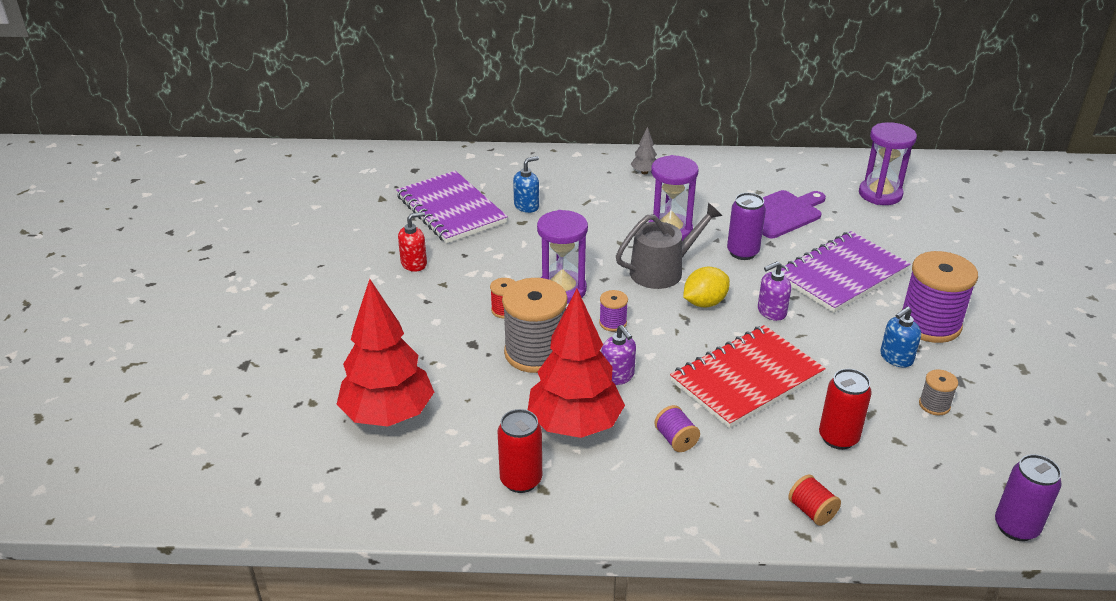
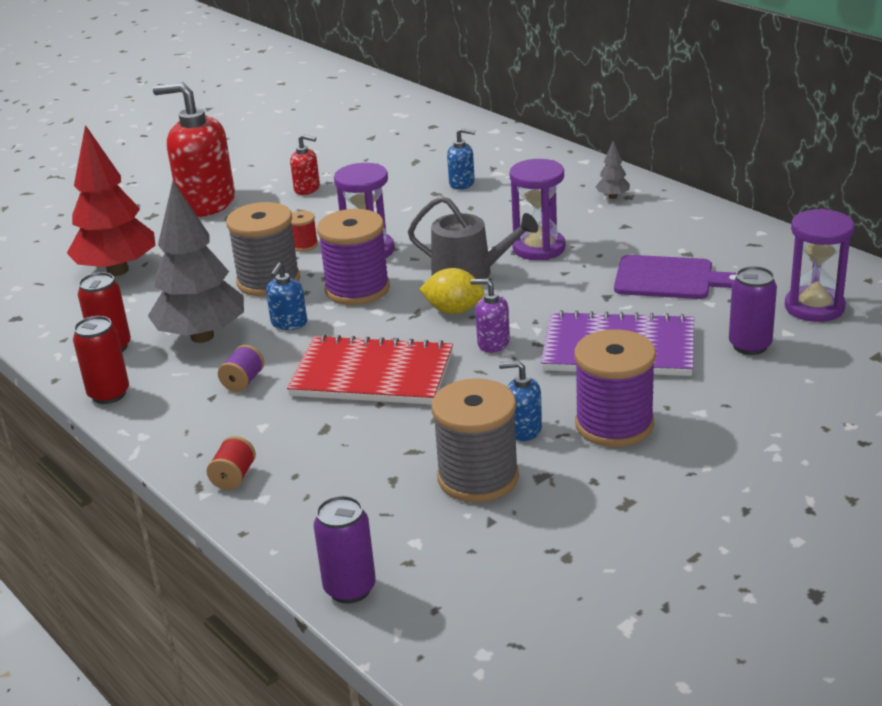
camera: 50 degrees right, 5 degrees down
purple notebook [396,171,508,243] -> none
red tree [528,289,625,438] -> grey tree [148,181,244,343]
purple spool [599,290,628,332] -> purple spool [317,209,390,305], size x2.18
purple soap dispenser [601,325,636,385] -> blue soap dispenser [266,263,307,330]
purple can [727,193,766,260] -> purple can moved to [729,266,777,355]
red can [819,369,872,450] -> red can moved to [73,316,129,404]
grey spool [919,369,958,415] -> grey spool [431,378,519,503], size x2.18
none -> red soap dispenser [153,82,235,217]

